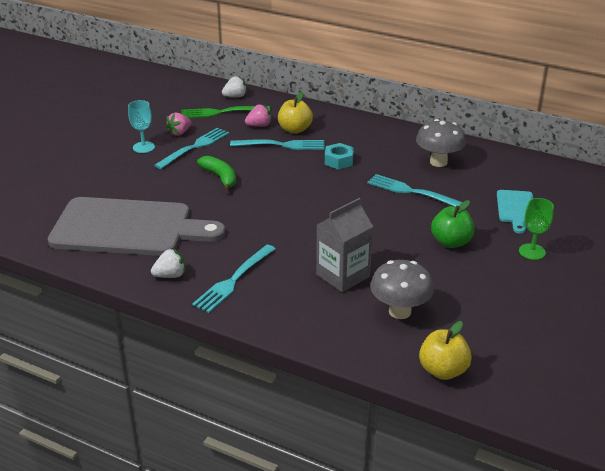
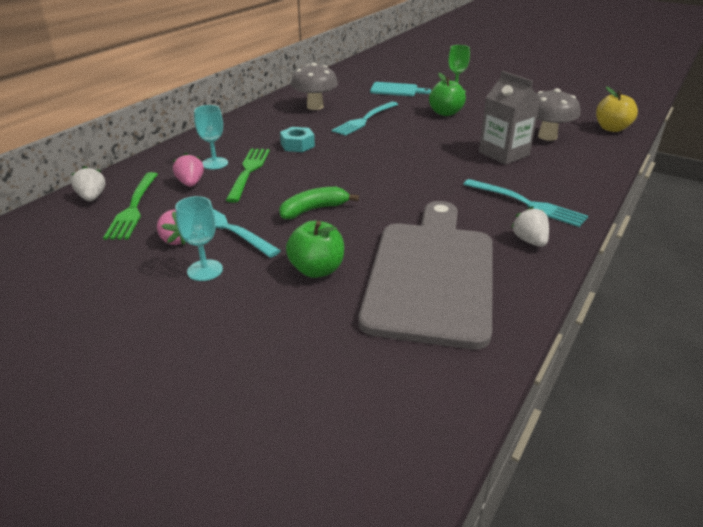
camera: 85 degrees left, 0 degrees up
turquoise fork [230,139,325,150] -> green fork [226,148,270,203]
yellow apple [278,92,313,134] -> turquoise goblet [194,105,228,170]
none -> green apple [286,221,344,278]

